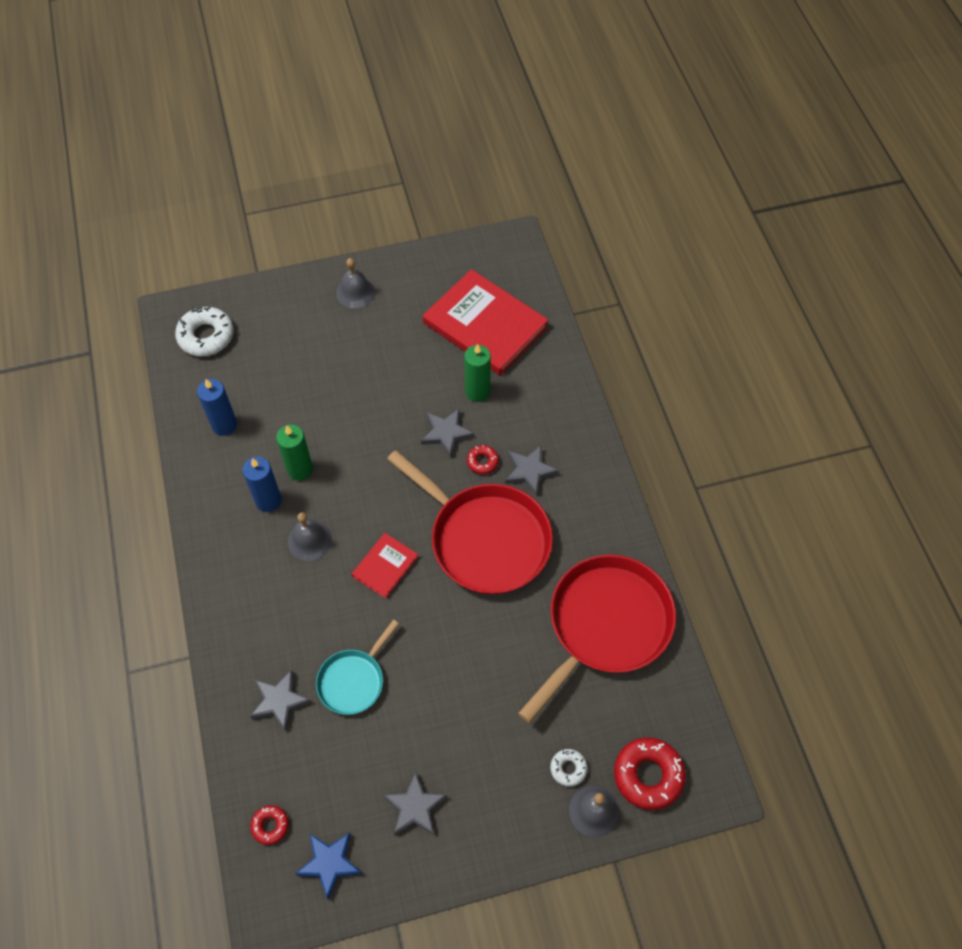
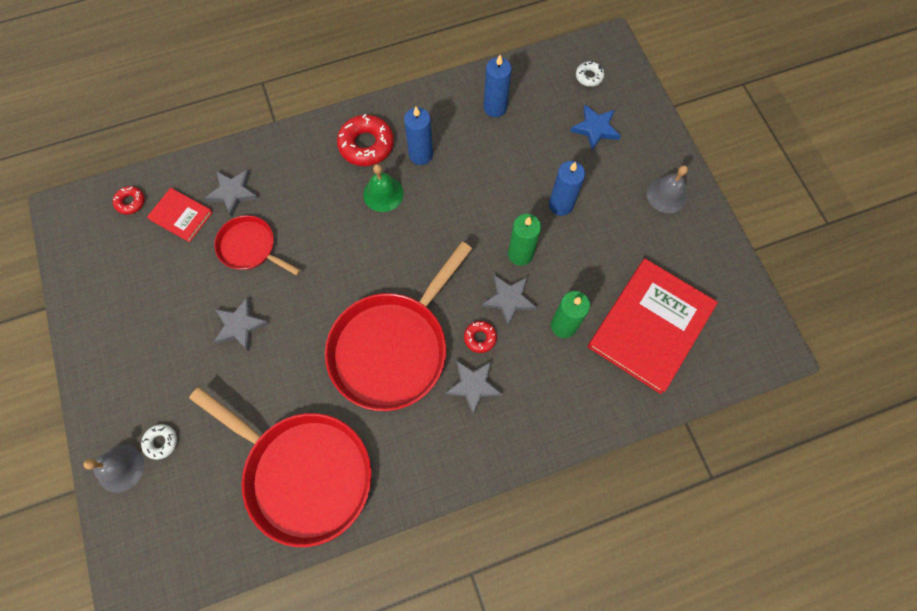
camera: 85 degrees right, 10 degrees up
white donut [175,306,234,356] -> white donut [576,61,604,87], size x0.53
green candle [276,425,313,481] -> green candle moved to [508,214,541,266]
grey bell [288,512,332,561] -> green bell [363,164,404,212]
blue star [296,833,362,900] -> blue star moved to [570,105,621,151]
turquoise pan [316,620,399,715] -> red pan [214,215,300,275]
red book [352,533,418,599] -> red book moved to [147,188,213,242]
grey star [383,772,447,835] -> grey star moved to [214,297,270,351]
red donut [614,737,686,810] -> red donut moved to [337,114,394,166]
none -> blue candle [549,161,585,216]

